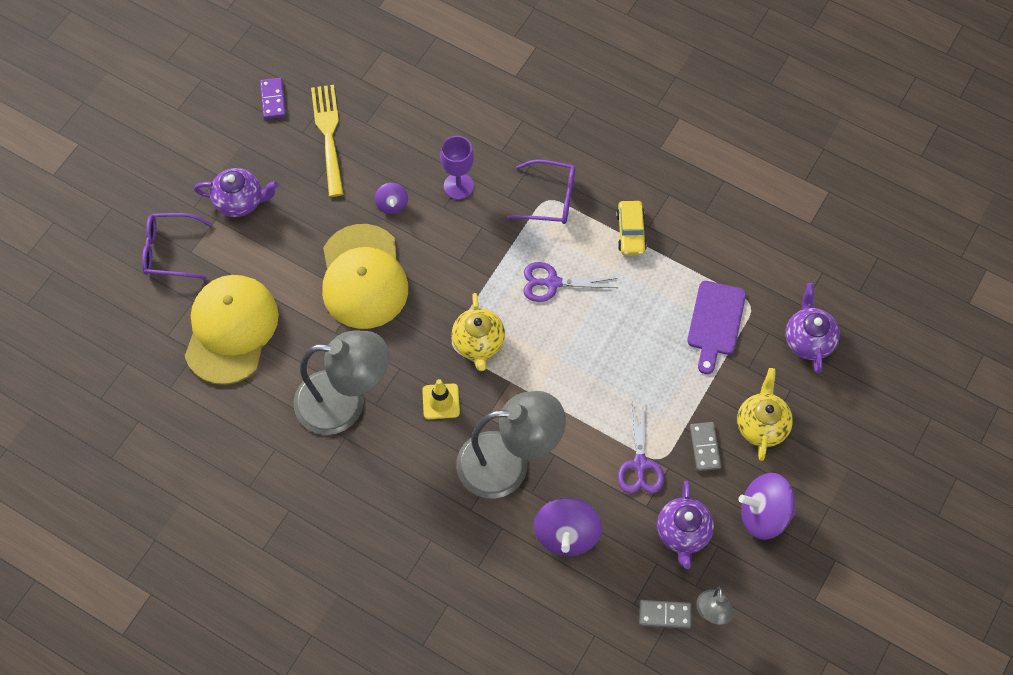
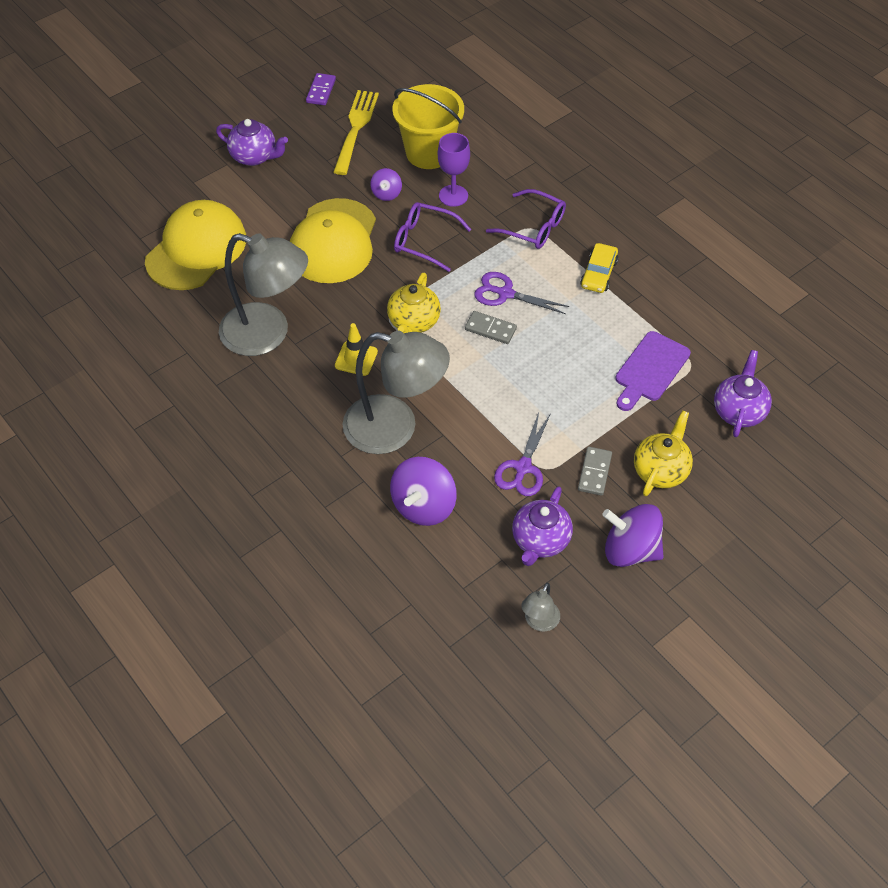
camera: 20 degrees right, 10 degrees down
purple glasses [142,213,213,279] -> purple glasses moved to [394,202,471,272]
grey domino [639,600,692,629] -> grey domino moved to [465,311,517,344]
none -> yellow bucket [392,84,464,169]

